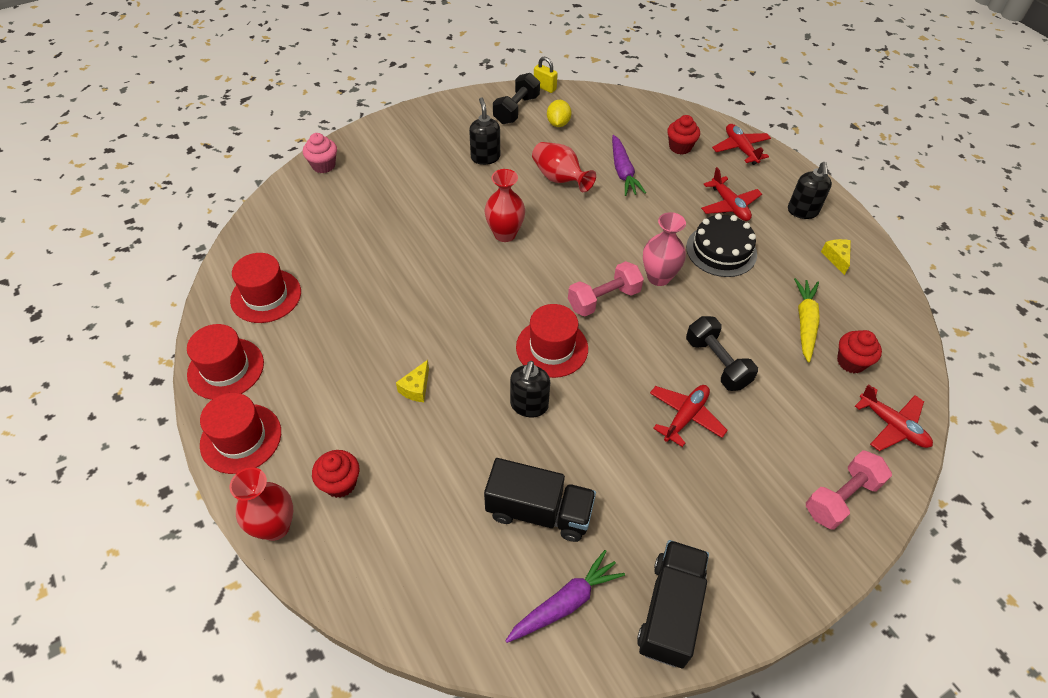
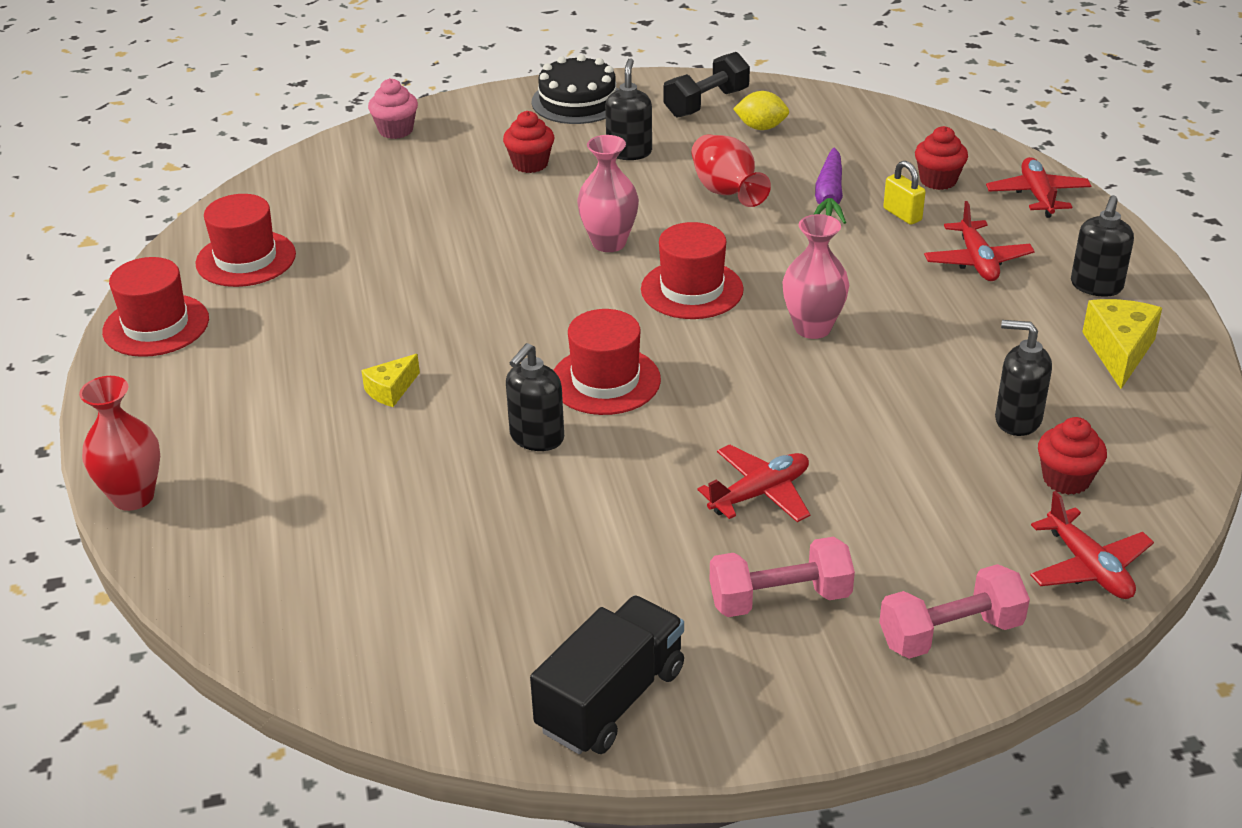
camera: 20 degrees right, 15 degrees down
red hat [200,393,281,474] -> red hat moved to [641,222,744,319]
red cupcake [312,450,359,498] -> red cupcake moved to [503,111,554,173]
red vase [484,169,525,242] -> pink vase [577,135,639,252]
black truck [484,458,596,542] -> none
purple carrot [505,550,625,643] -> none
yellow padlock [534,57,558,93] -> yellow padlock moved to [883,161,926,225]
yellow lemon [547,100,572,127] -> yellow lemon turned 75 degrees clockwise [733,91,789,130]
pink dumbbell [568,261,644,316] -> pink dumbbell moved to [710,537,855,617]
black cake [686,214,757,277] -> black cake moved to [531,54,619,124]
black dumbbell [686,316,758,391] -> none
yellow carrot [794,278,820,363] -> black soap dispenser [995,320,1052,436]
yellow cheese [821,239,851,275] -> yellow cheese [1083,299,1162,389], size x1.65

